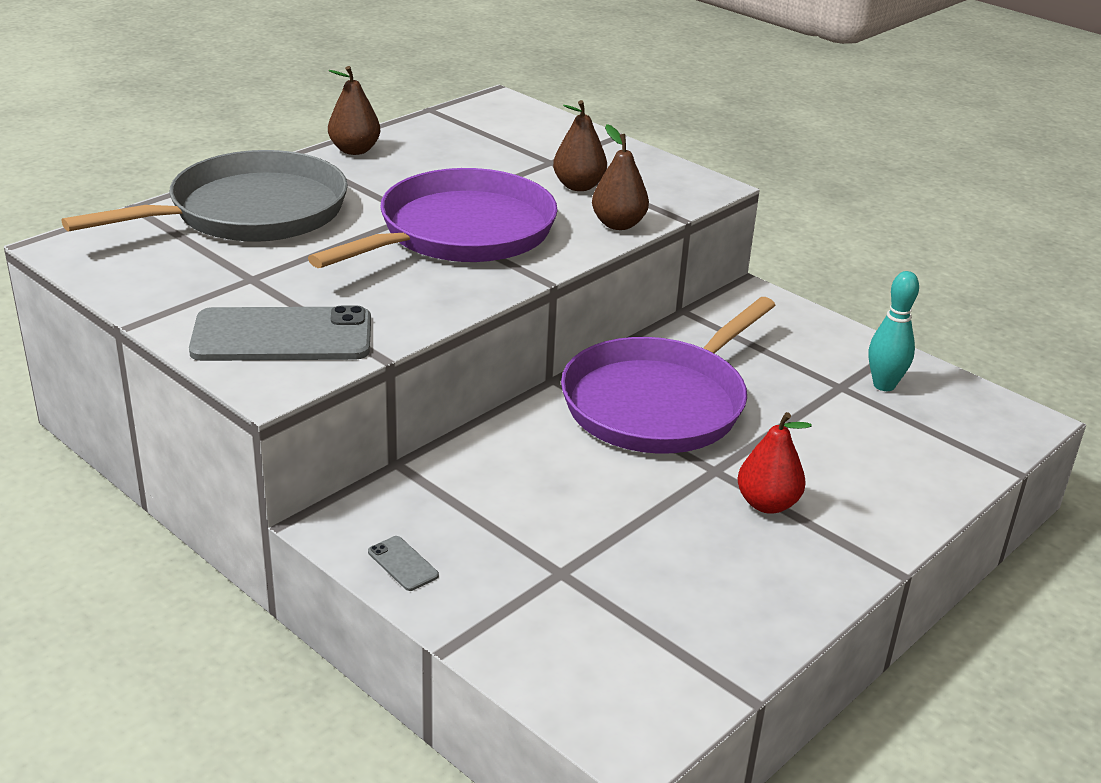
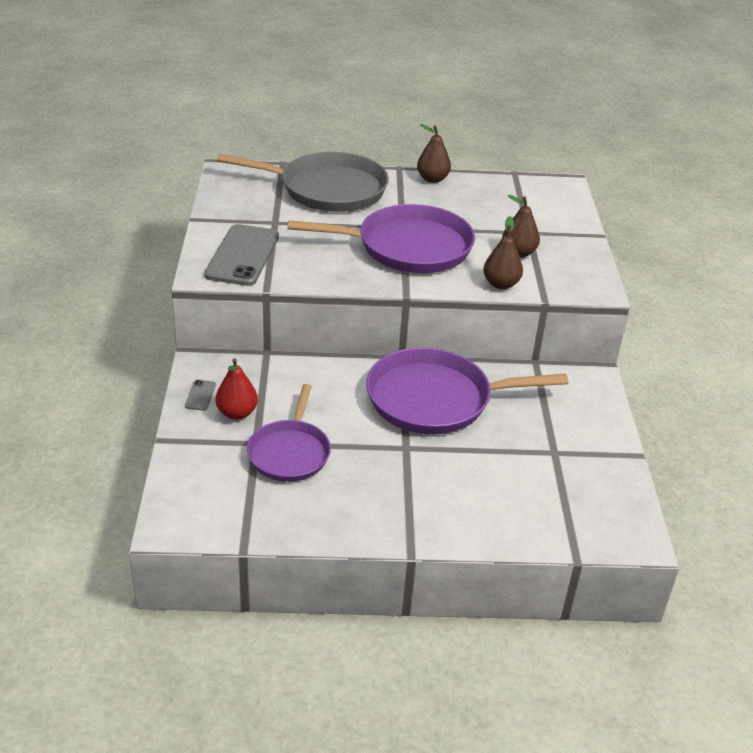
camera: 45 degrees right, 5 degrees up
grey phone [189,306,371,361] -> grey phone turned 60 degrees clockwise [204,224,279,286]
red pear [738,412,811,514] -> red pear moved to [215,358,258,420]
turquoise bowling pin [868,271,919,391] -> none
none -> purple pan [247,384,331,482]

